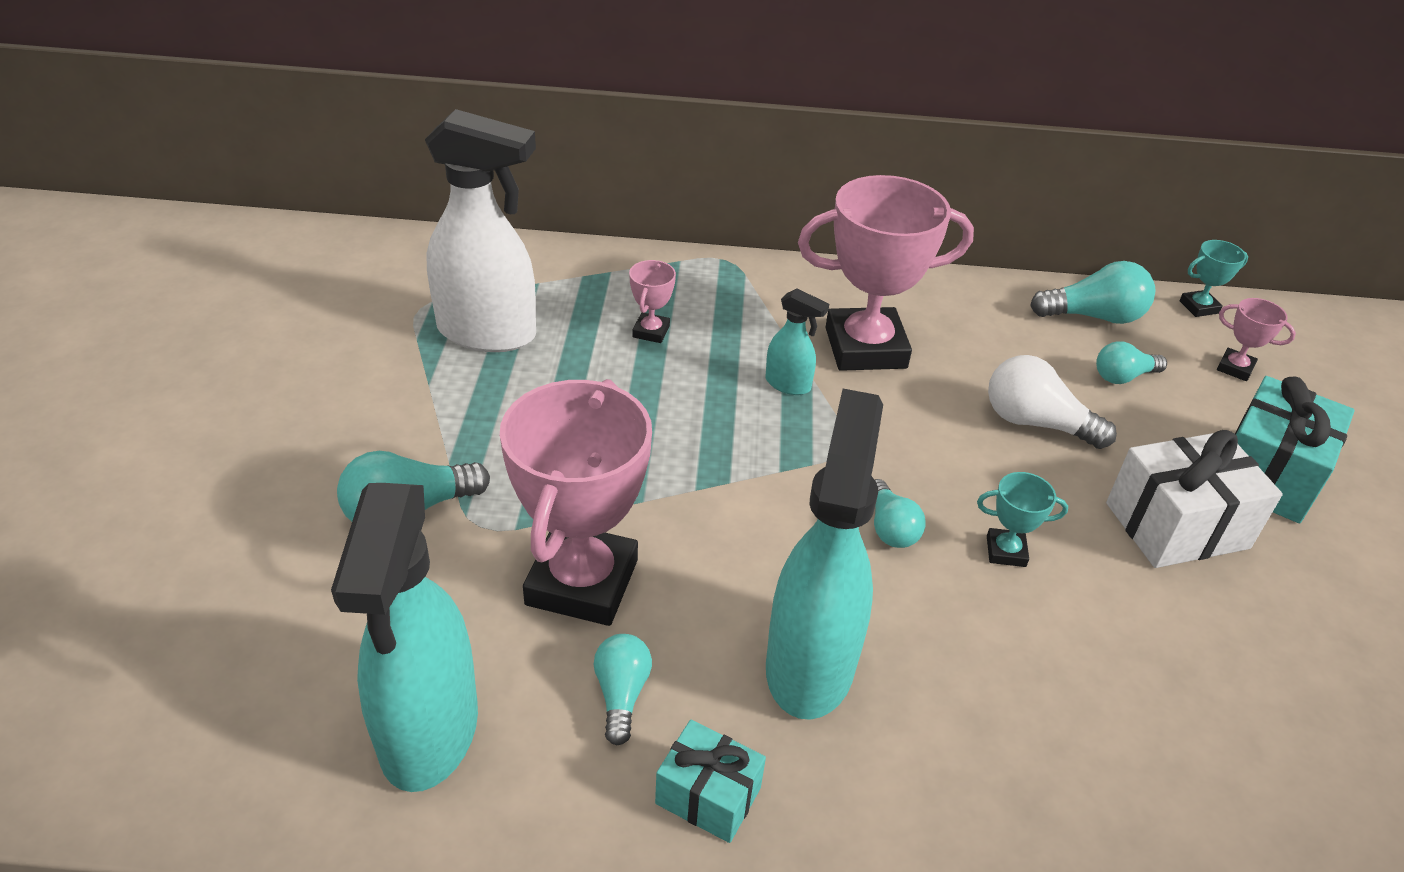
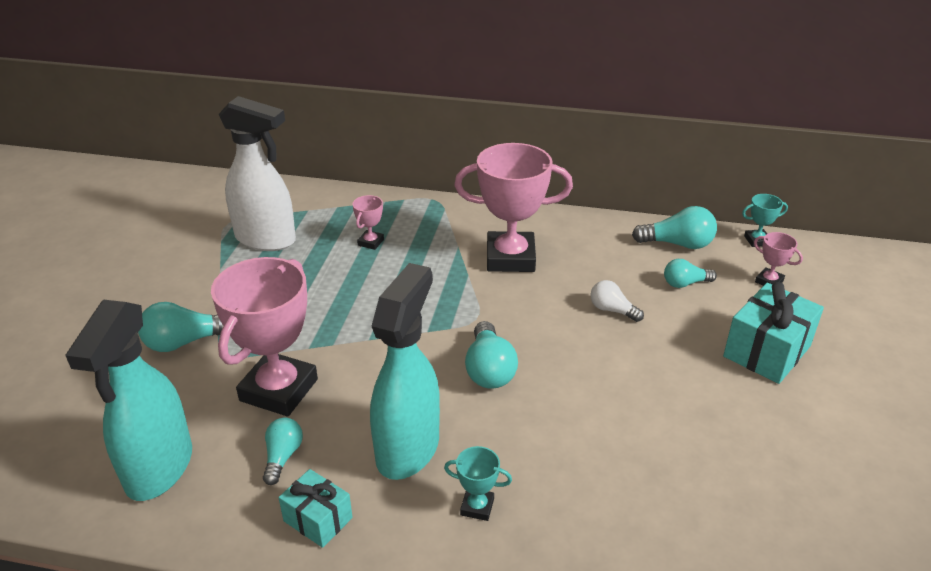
camera: 10 degrees right, 5 degrees down
turquoise spray bottle [766,288,829,395] -> none
turquoise light bulb [874,479,926,548] -> turquoise light bulb [465,321,518,389], size x1.55
turquoise trophy [977,472,1068,567] -> turquoise trophy moved to [444,446,512,521]
white light bulb [988,355,1117,449] -> white light bulb [590,280,644,322], size x0.64
white gift [1106,430,1283,568] -> none

